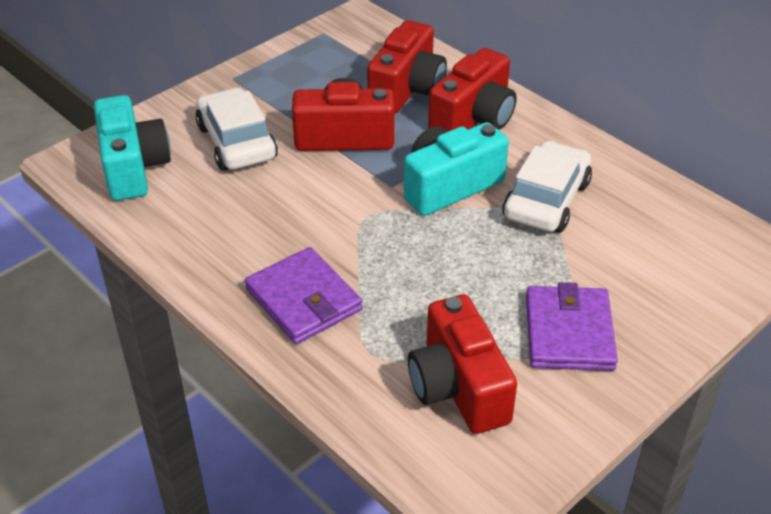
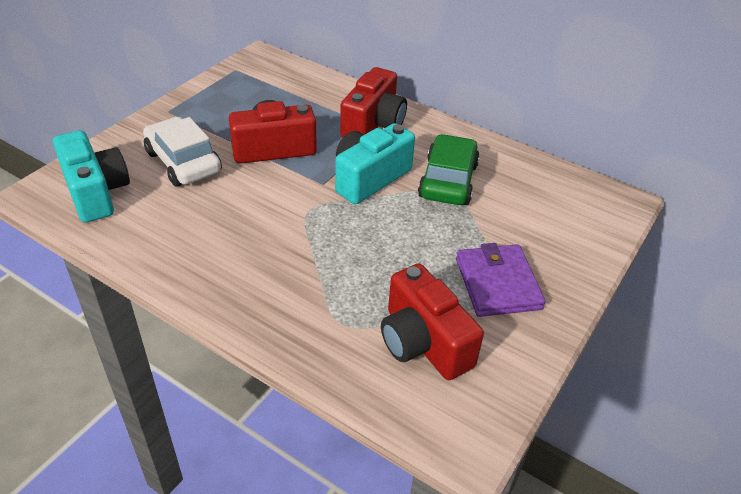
camera: 15 degrees left, 0 degrees up
purple wallet [245,247,363,344] -> none
red camera [367,20,447,113] -> none
white car [502,141,592,233] -> green car [418,134,480,205]

